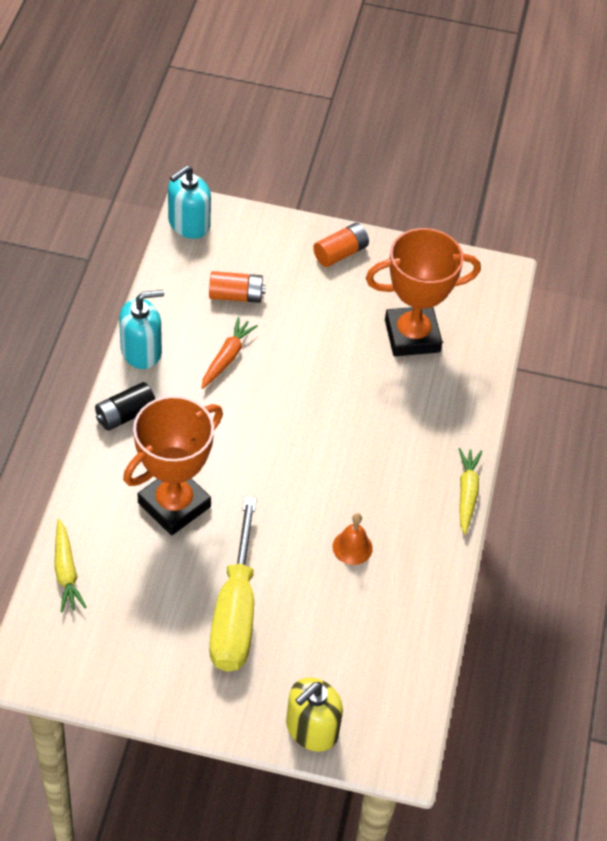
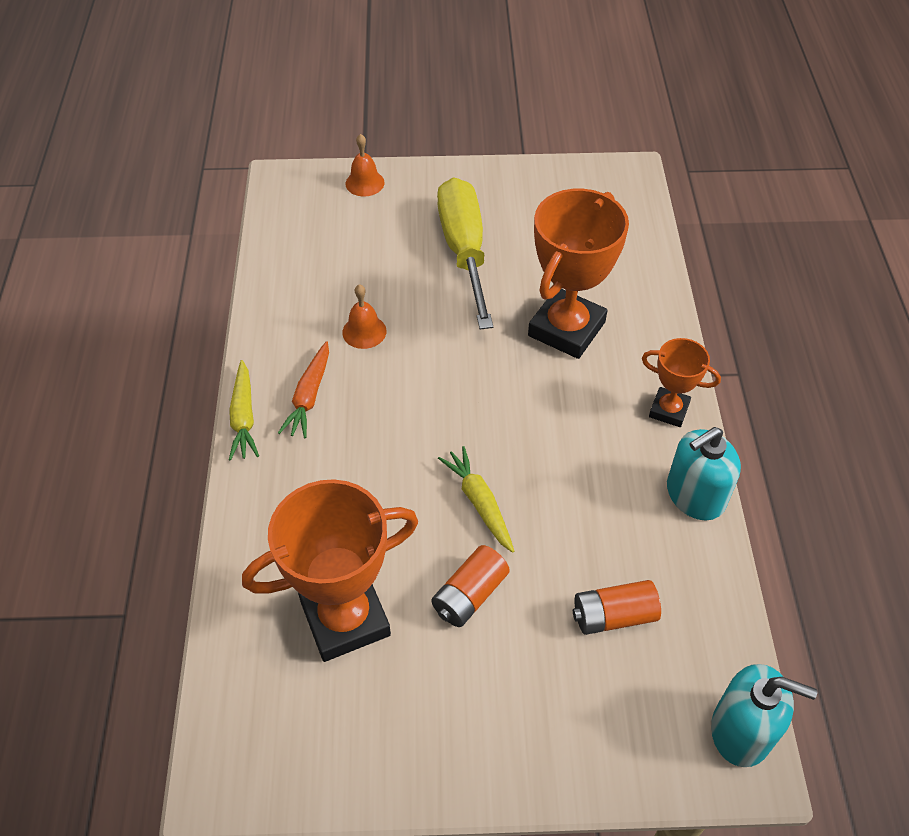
camera: 170 degrees right, 0 degrees up
yellow carrot [54,519,87,613] -> yellow carrot moved to [438,446,514,553]
black battery [95,382,155,431] -> orange trophy [642,338,721,427]
turquoise soap dispenser [168,166,211,239] -> turquoise soap dispenser turned 75 degrees clockwise [711,664,817,767]
orange carrot [201,317,258,389] -> orange carrot moved to [278,341,329,438]
yellow soap dispenser [286,677,343,752] -> orange bell [345,134,385,196]
orange battery [313,223,369,267] -> orange battery moved to [431,545,510,627]

